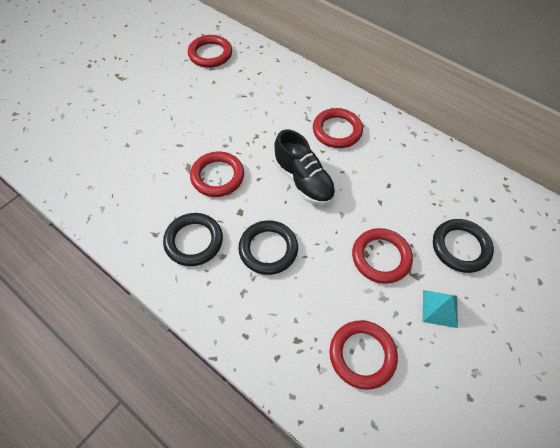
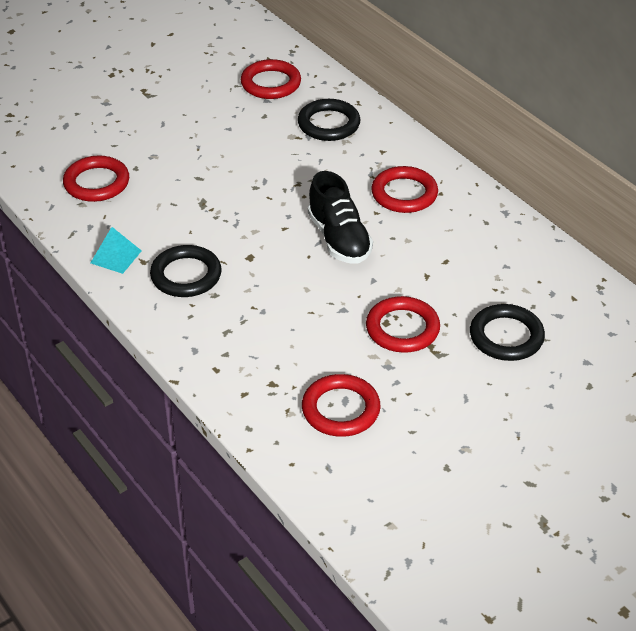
camera: 15 degrees right, 15 degrees down
red ring [190,152,244,197] -> red ring moved to [63,156,129,202]
black ring [238,220,298,275] -> black ring moved to [298,99,360,141]
turquoise pyramid [423,290,458,328] -> turquoise pyramid moved to [91,227,142,274]

